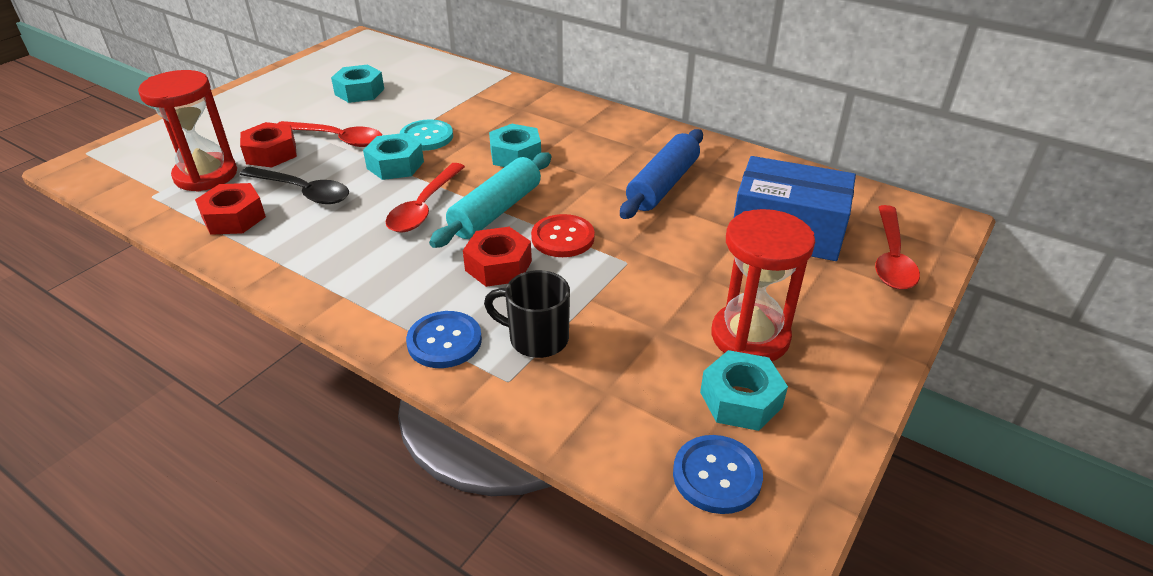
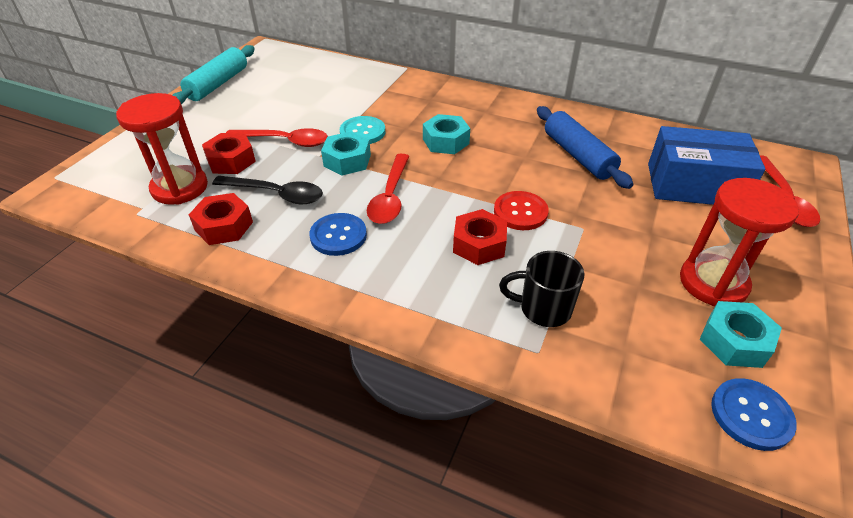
camera: 10 degrees left, 5 degrees up
turquoise nut [331,65,384,103] -> none
blue button [406,311,482,368] -> blue button moved to [309,213,367,256]
turquoise rolling pin [429,152,551,248] -> turquoise rolling pin moved to [173,45,255,104]
blue rolling pin [620,129,703,219] -> blue rolling pin turned 45 degrees counterclockwise [537,106,634,189]

